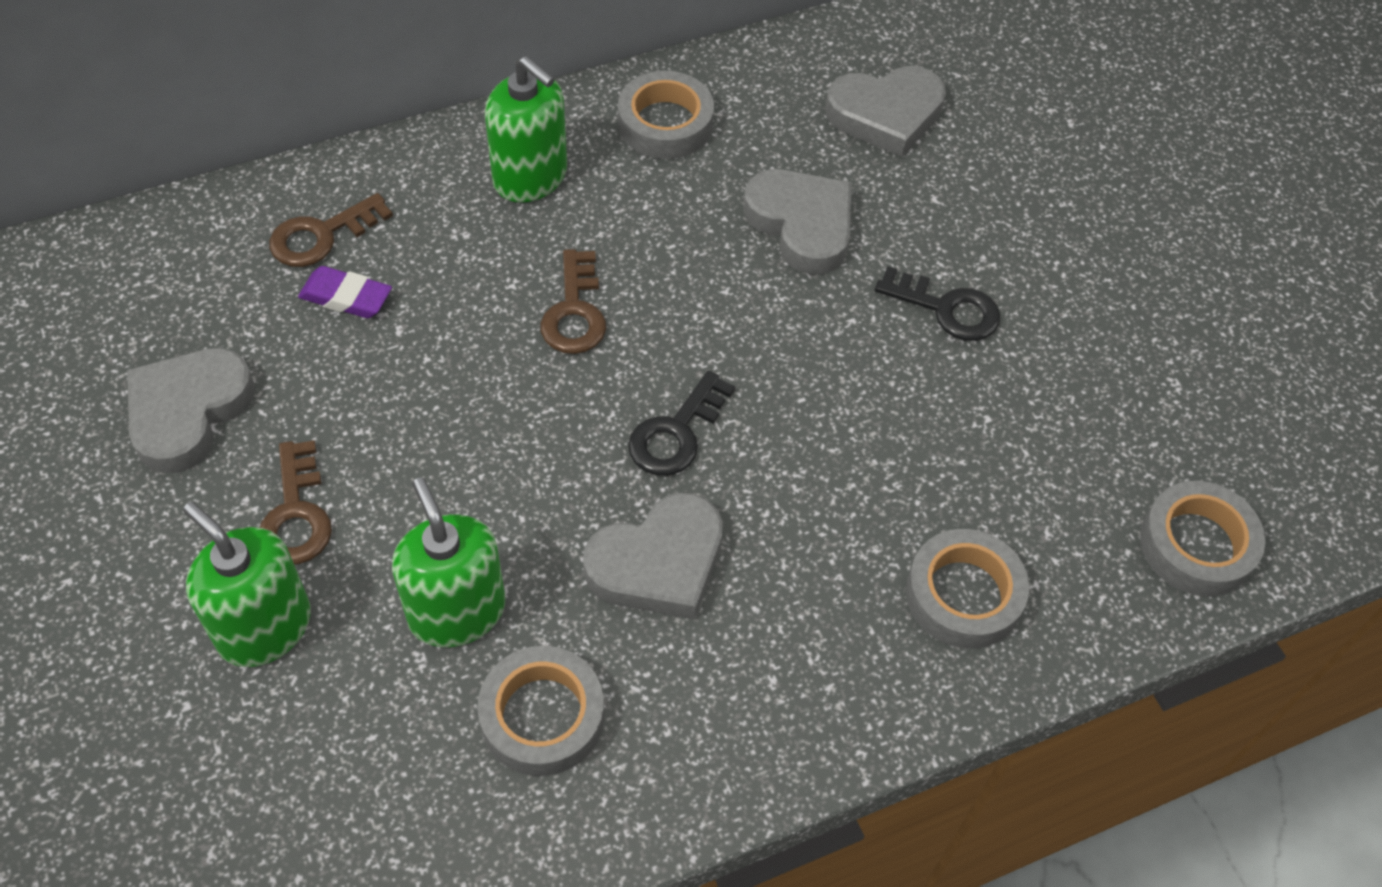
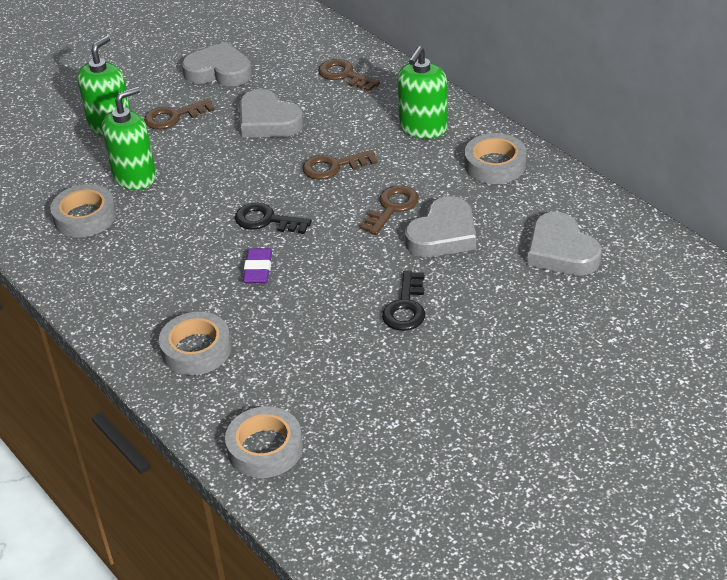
camera: 80 degrees right, 15 degrees down
purple eraser [298,266,392,318] -> purple eraser moved to [243,248,272,284]
grey heart [583,493,723,619] -> grey heart moved to [240,89,304,137]
none -> brown key [360,185,419,235]

